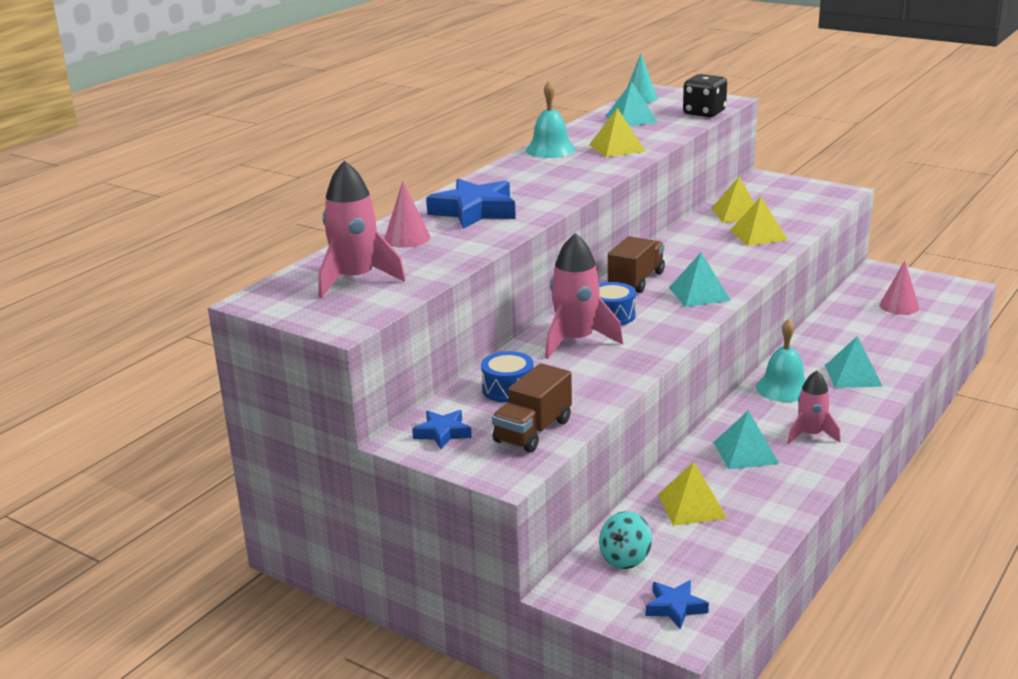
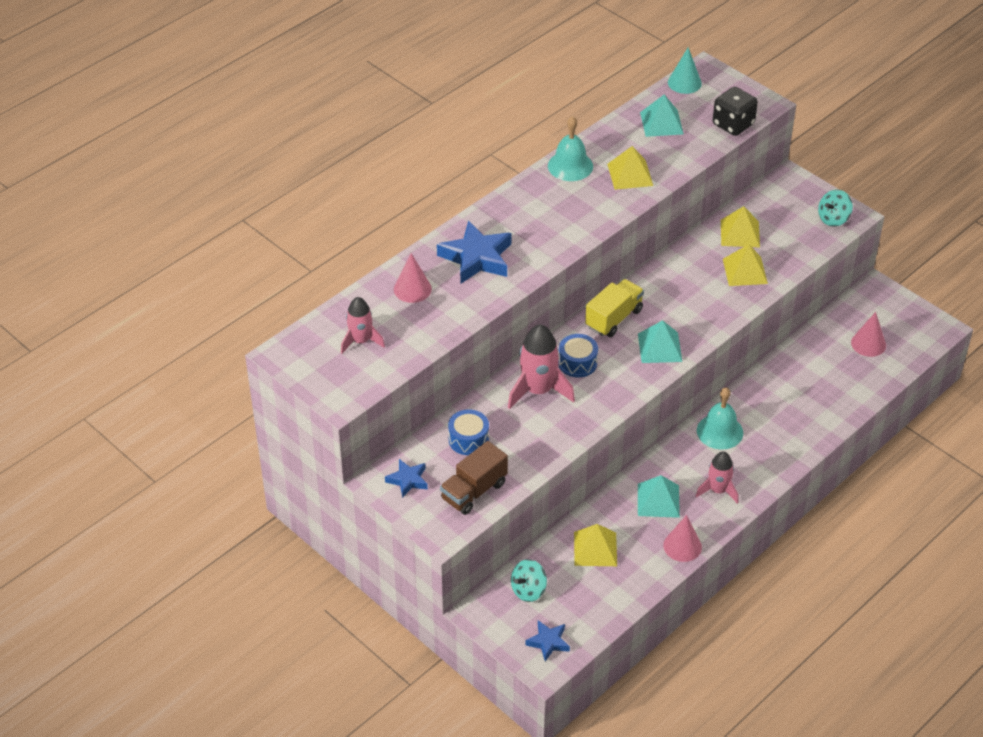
camera: 10 degrees right, 20 degrees up
pink rocket [318,161,406,298] -> pink rocket [341,297,385,354], size x0.64
brown truck [608,236,665,293] -> yellow truck [585,279,644,337]
turquoise pyramid [825,336,883,388] -> none
none -> pink cone [663,515,702,562]
none -> turquoise spinning top [818,190,853,227]

